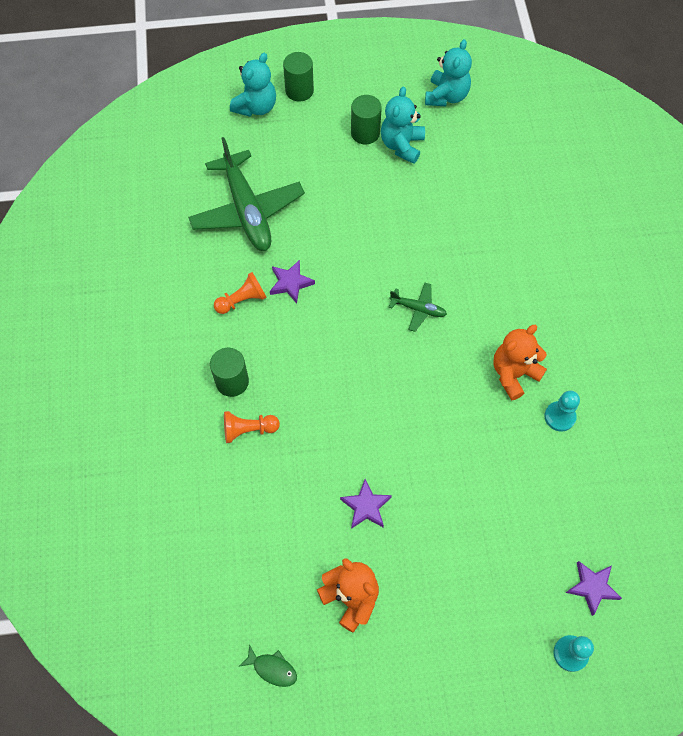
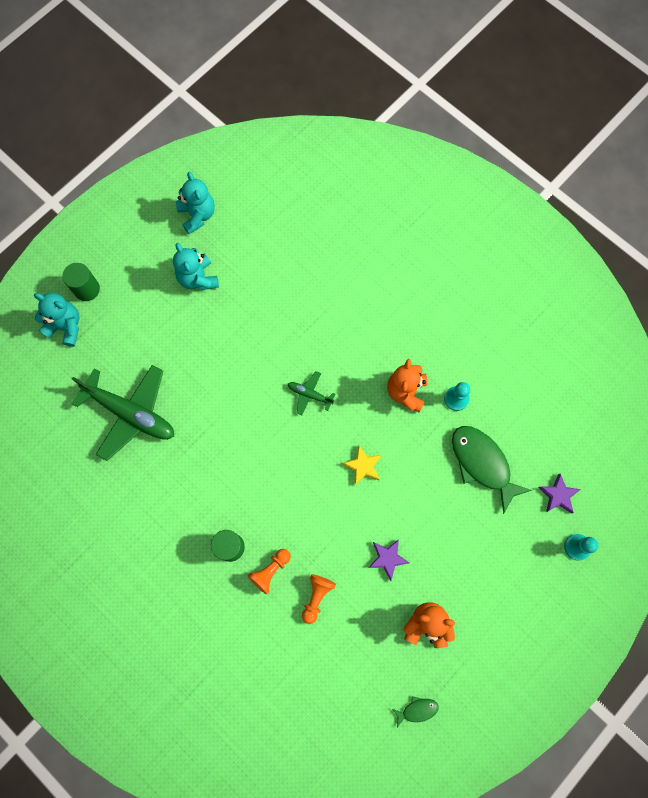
camera: 40 degrees left, 10 degrees up
orange pawn [214,272,267,314] -> orange pawn moved to [302,574,336,624]
turquoise teddy bear [230,53,276,117] -> turquoise teddy bear turned 60 degrees counterclockwise [34,293,79,347]
purple star [270,260,315,303] -> none
green cylinder [351,95,382,144] -> none
green plane [389,283,447,332] -> green plane turned 135 degrees counterclockwise [288,371,335,415]
none -> yellow star [342,446,382,485]
none -> green fish [452,426,532,514]

